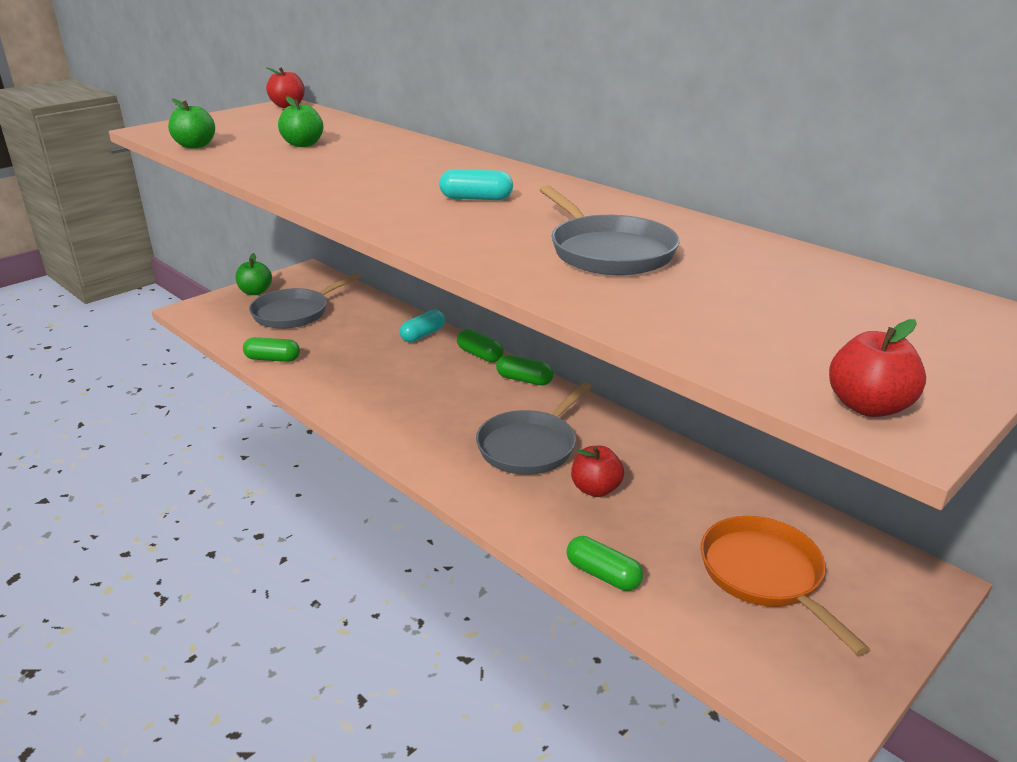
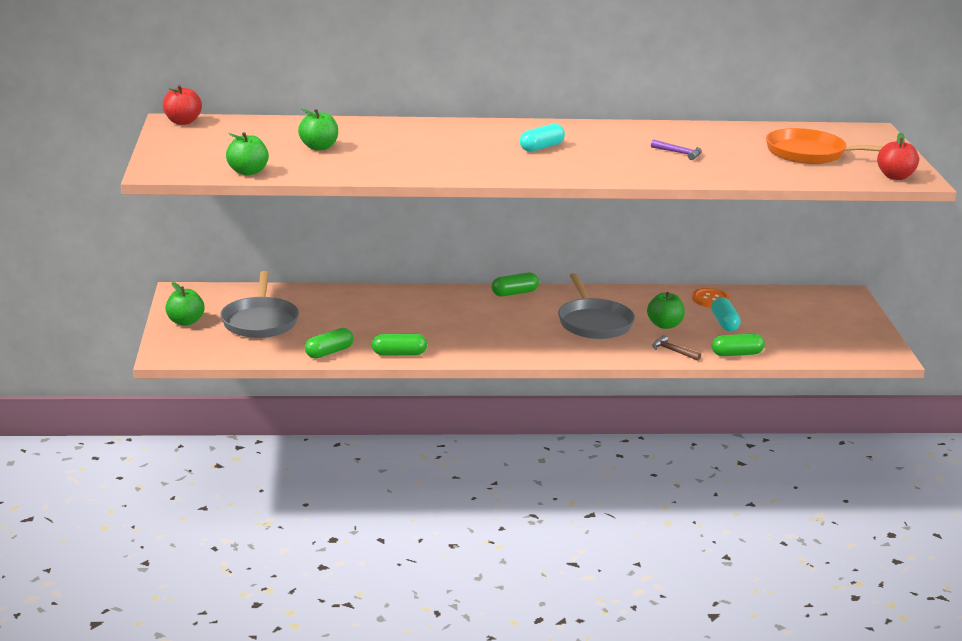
camera: 50 degrees left, 5 degrees down
turquoise capsule [400,309,445,342] -> turquoise capsule moved to [711,297,741,331]
green capsule [457,329,504,362] -> green capsule moved to [372,334,427,356]
grey pan [540,185,680,275] -> purple hammer [651,139,702,160]
red apple [571,446,624,497] -> green apple [647,292,685,329]
orange pan [701,516,869,655] -> orange pan moved to [766,128,884,164]
none -> brown hammer [652,335,701,361]
none -> orange button [692,288,730,307]

